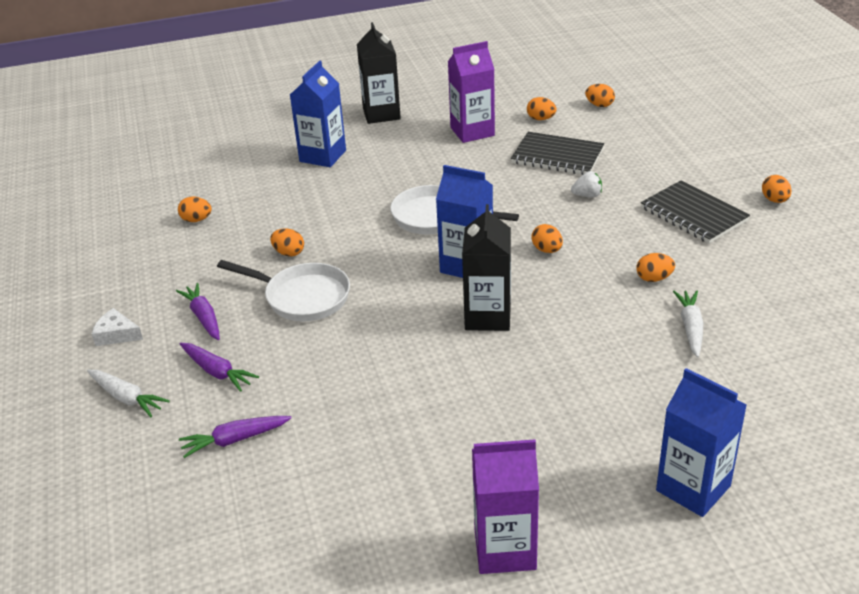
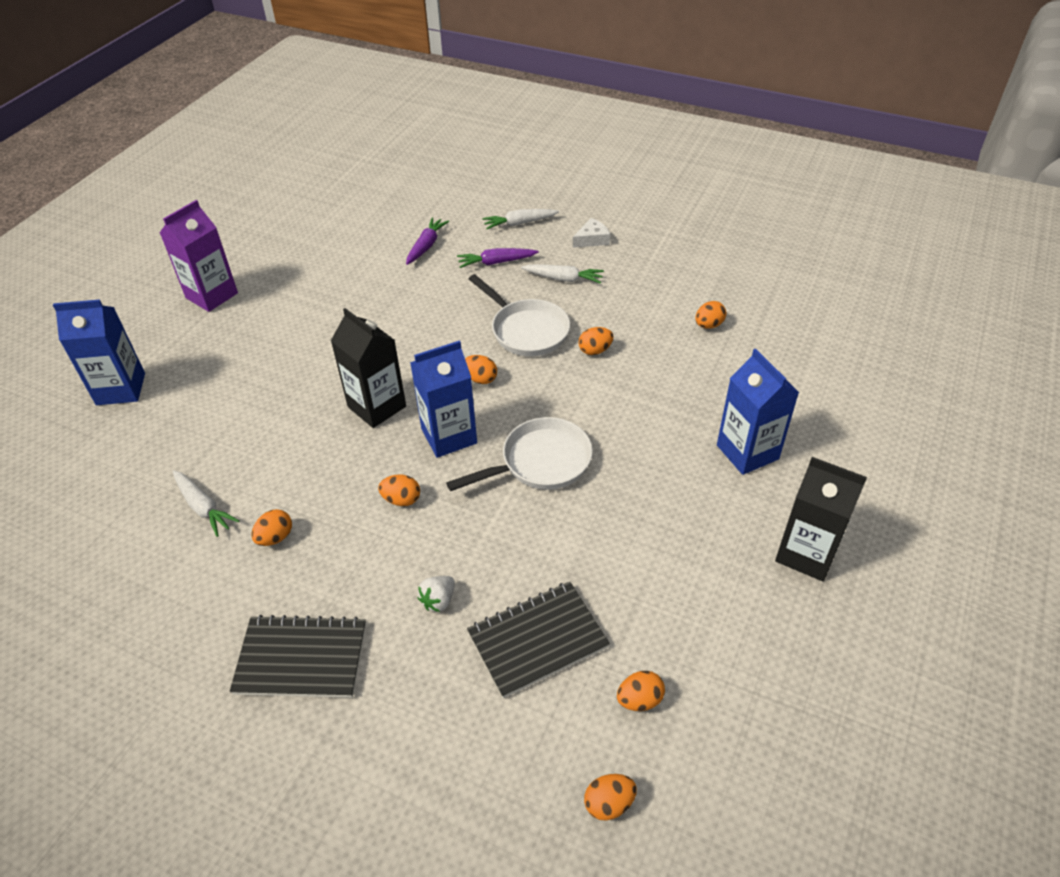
camera: 130 degrees right, 10 degrees up
purple carrot [176,283,220,340] -> white carrot [521,264,604,284]
white pan [217,260,350,321] -> white pan turned 105 degrees counterclockwise [469,274,570,356]
purple carton [448,41,495,143] -> none
orange egg [762,175,792,203] -> orange egg moved to [465,355,497,384]

